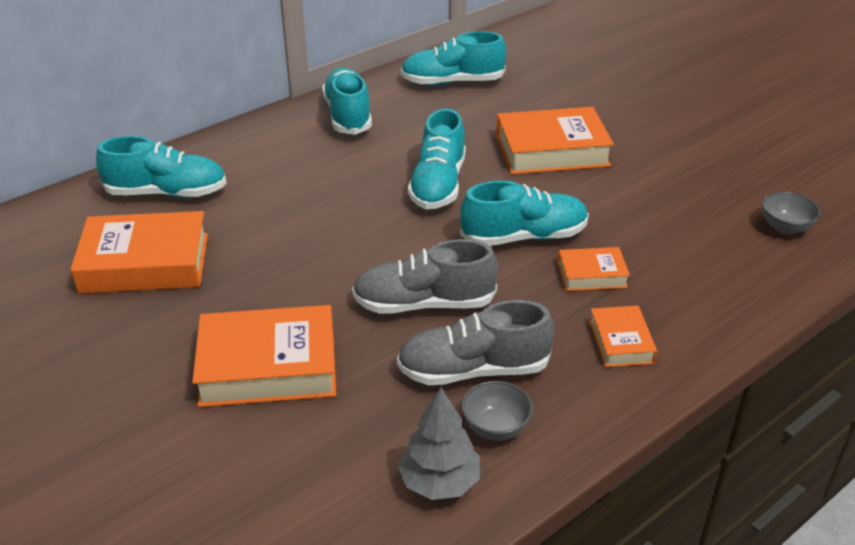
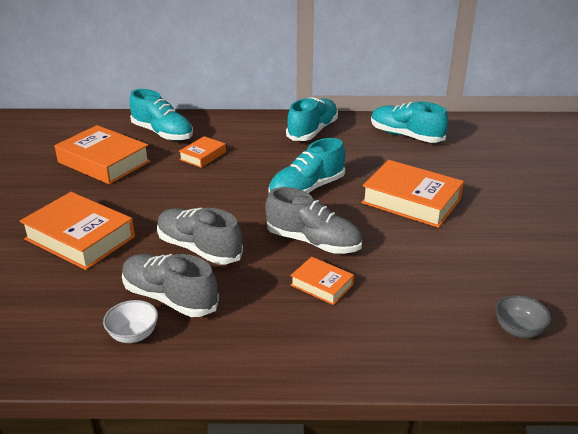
camera: 40 degrees right, 5 degrees down
grey tree [397,387,480,500] -> none
turquoise shoe [460,181,589,246] -> grey shoe [265,187,362,254]
grey bowl [461,381,533,440] -> white bowl [103,300,158,343]
orange book [589,306,657,367] -> orange book moved to [179,136,226,168]

